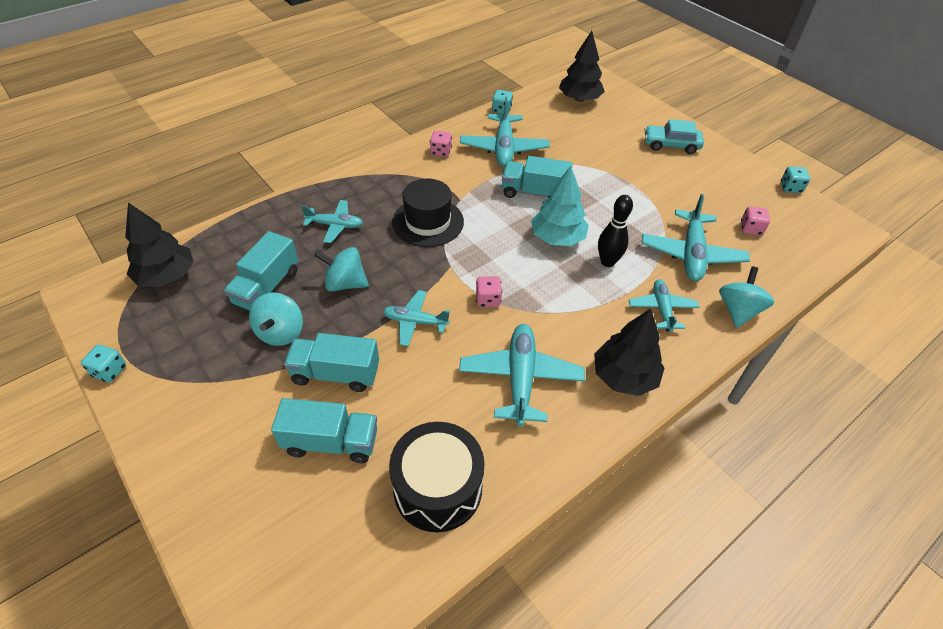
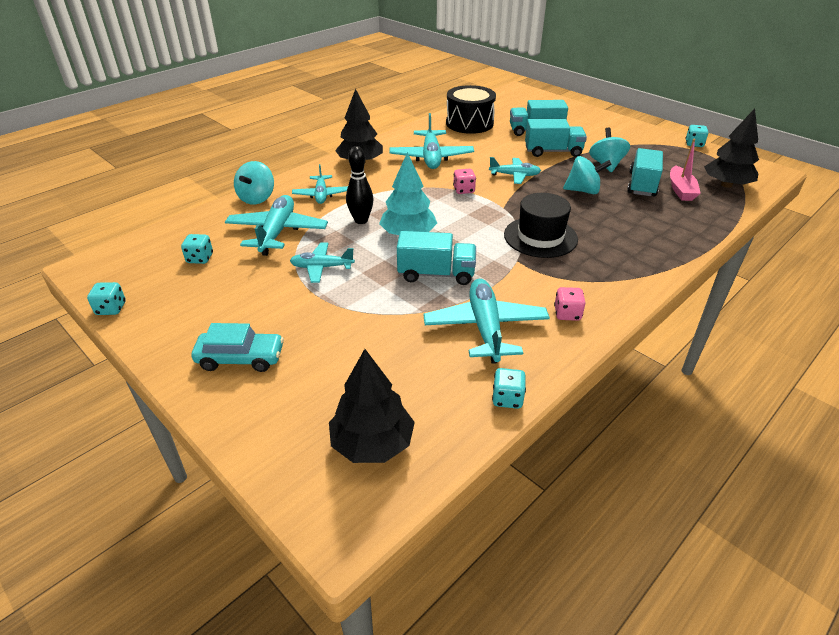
camera: 175 degrees right, 10 degrees down
turquoise plane [301,200,363,243] -> turquoise plane moved to [290,243,355,283]
pink dice [741,206,770,235] -> turquoise dice [181,234,213,264]
none -> pink boat [670,139,701,201]

